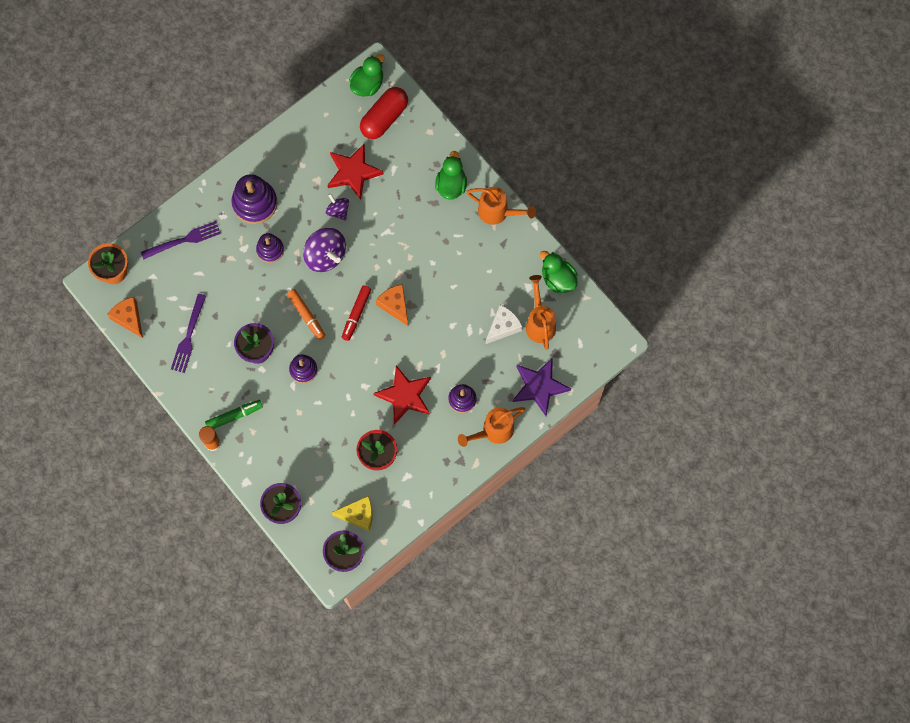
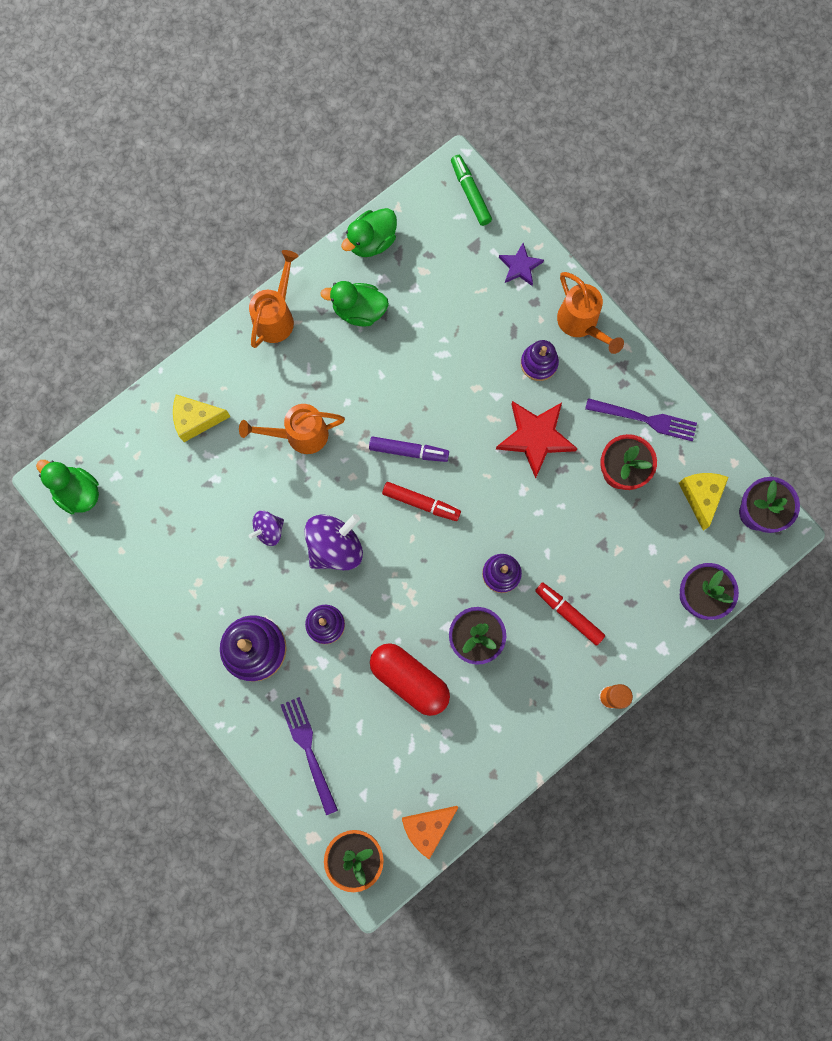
camera: 90 degrees left, 5 degrees up
purple fork [171,294,206,373] -> purple fork moved to [585,398,697,442]
green marker [205,400,263,429] -> green marker moved to [451,155,492,226]
orange marker [287,289,325,340] -> none
red star [327,144,384,200] -> none
red capsule [360,87,408,139] -> red capsule moved to [370,643,450,716]
orange cheese [376,284,408,326] -> purple marker [369,436,449,462]
green duck [435,151,467,200] -> green duck moved to [320,281,389,327]
white cheese [486,305,523,344] -> none
purple star [513,358,571,416] -> purple star [499,243,544,286], size x0.58
orange watering can [526,275,556,350] -> orange watering can moved to [239,404,345,454]
none -> yellow cheese [173,394,231,442]
none -> red marker [535,582,605,646]

